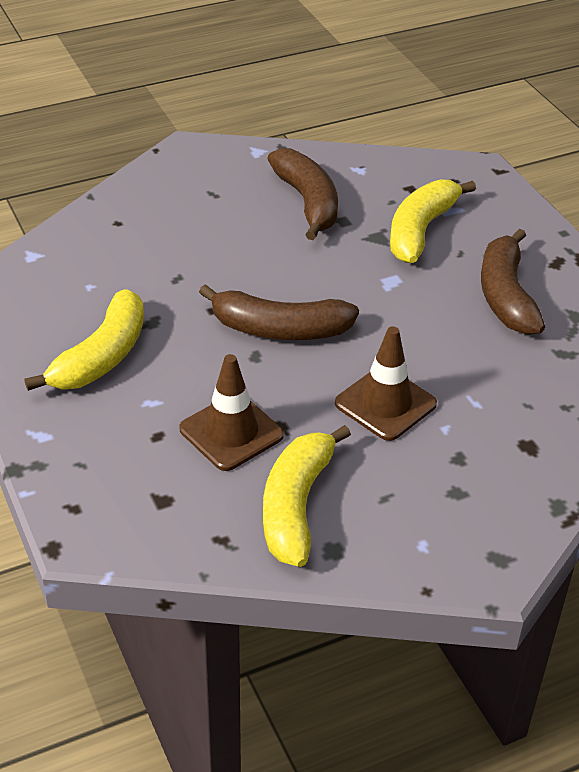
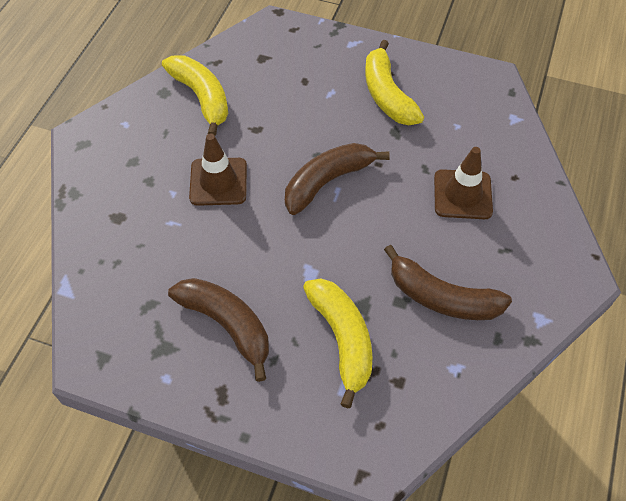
camera: 135 degrees right, 15 degrees up
brown traffic cone [179,354,284,471] -> brown traffic cone moved to [434,147,493,219]

